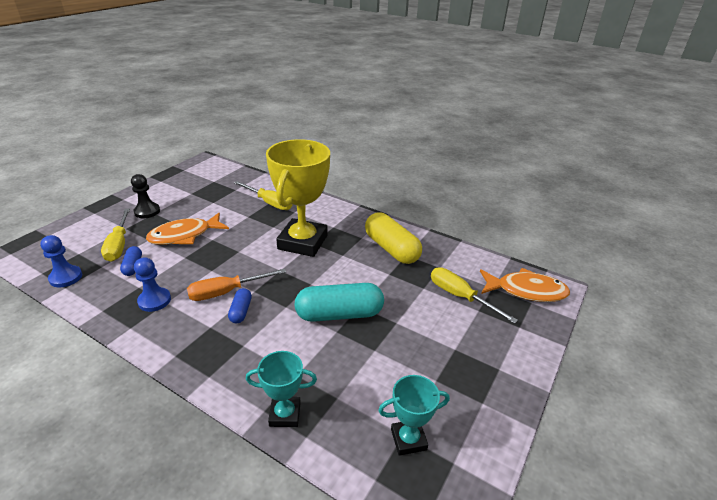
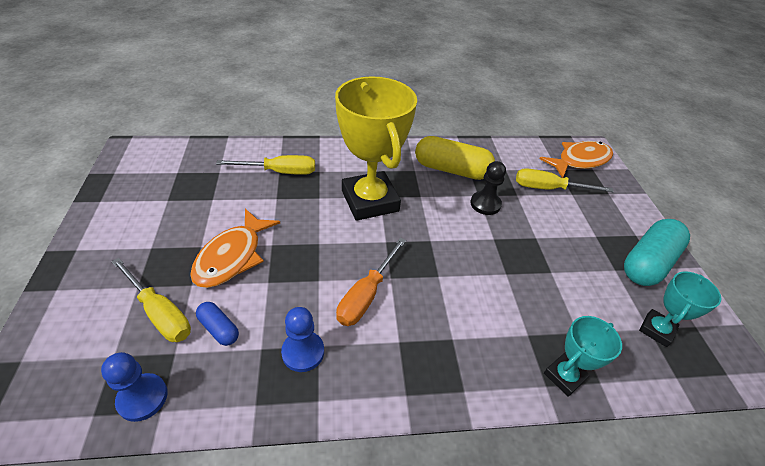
camera: 40 degrees left, 10 degrees up
black pawn [131,174,160,218] -> black pawn moved to [470,161,506,215]
blue capsule [228,288,252,323] -> none
turquoise capsule [294,283,384,322] -> turquoise capsule moved to [624,219,690,286]

